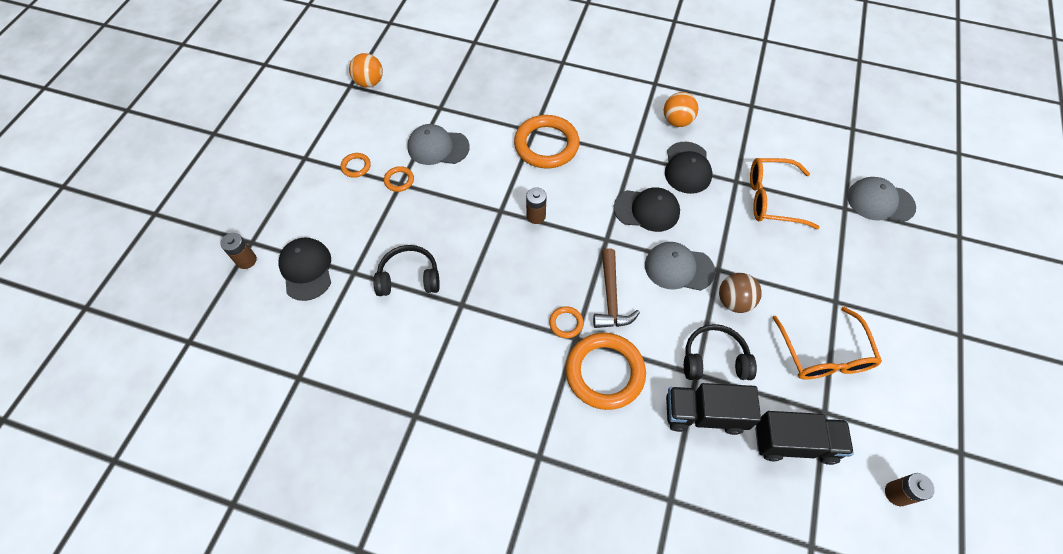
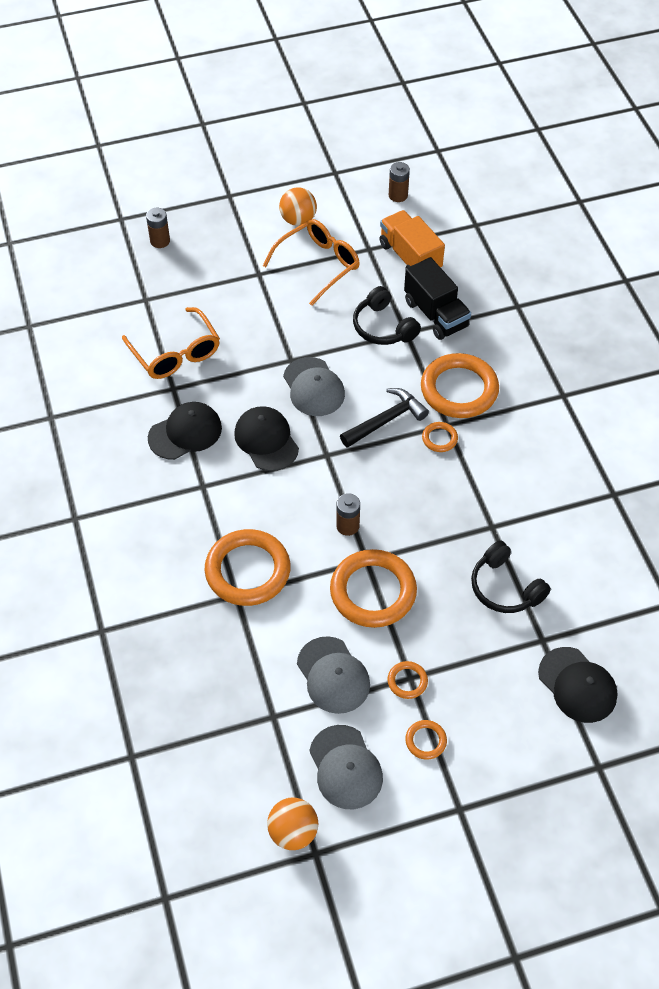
camera: 125 degrees left, 5 degrees down
brown battery [220,233,257,269] -> brown battery moved to [146,208,170,248]
black cap [278,237,331,301] -> black cap turned 75 degrees counterclockwise [538,647,618,723]
brown hammer [593,248,640,328] -> black hammer [340,388,429,448]
orange ball [664,92,698,127] -> orange ball moved to [279,187,317,226]
brown ball [719,273,762,313] -> none
black truck [755,411,854,465] -> orange truck [379,210,445,268]
grey cap [847,177,916,222] -> grey cap moved to [309,725,383,809]
none -> orange ring [330,549,417,628]

